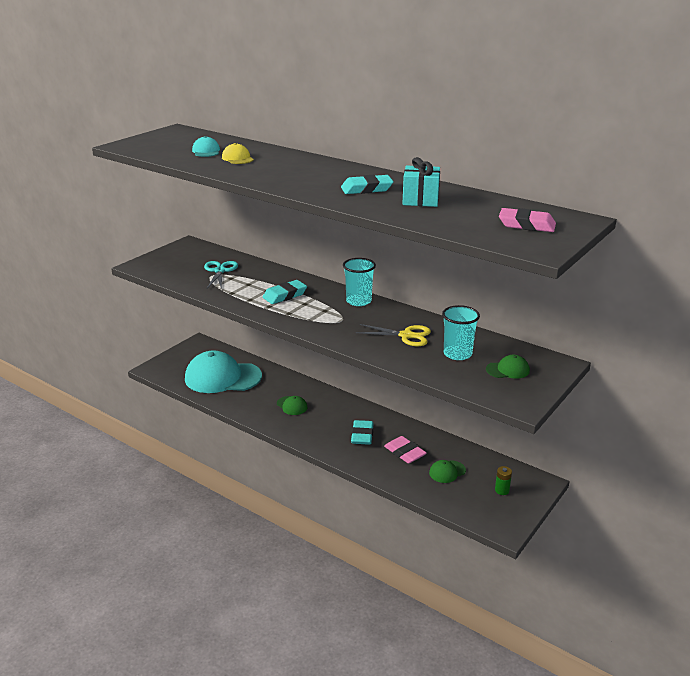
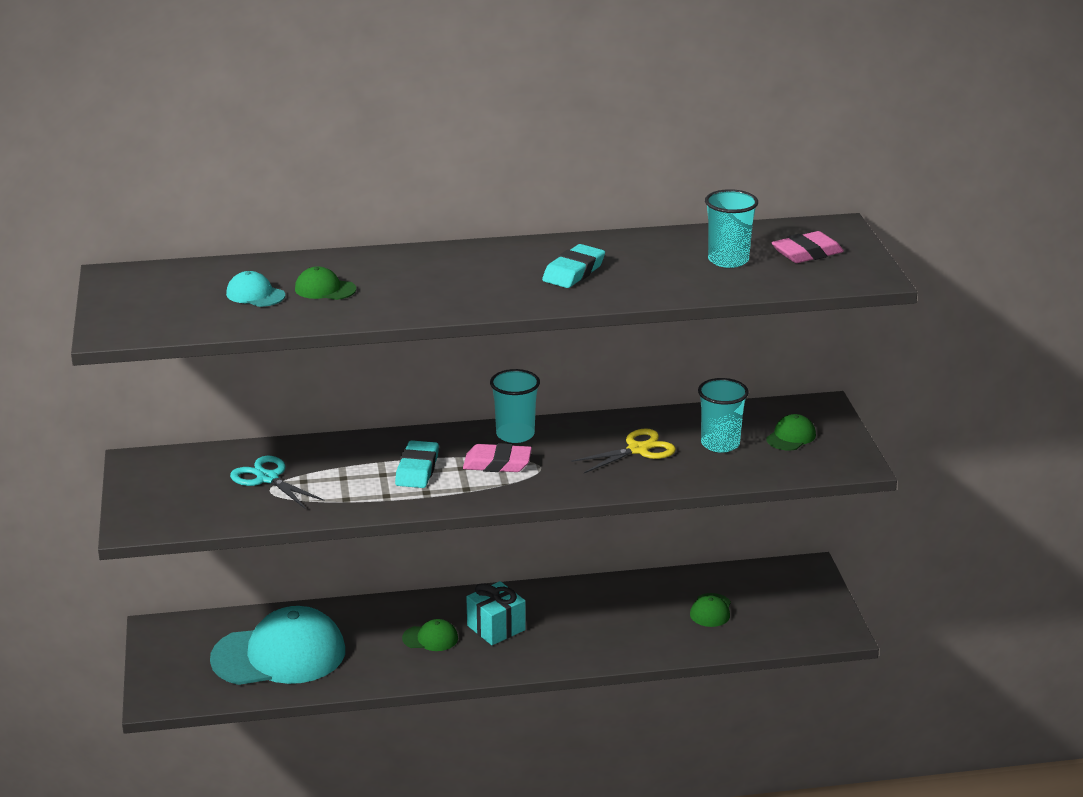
camera: 45 degrees left, 0 degrees up
turquoise cap [185,350,262,393] -> turquoise cap turned 150 degrees counterclockwise [210,606,345,685]
yellow cap [222,143,254,164] -> green cap [295,266,356,300]
turquoise eraser [351,420,373,445] -> none
pink eraser [384,436,427,464] -> pink eraser moved to [463,443,532,472]
turquoise gift [403,157,440,207] -> turquoise gift moved to [466,581,526,645]
green battery [495,466,512,495] -> none
none -> turquoise cup [705,189,758,268]

